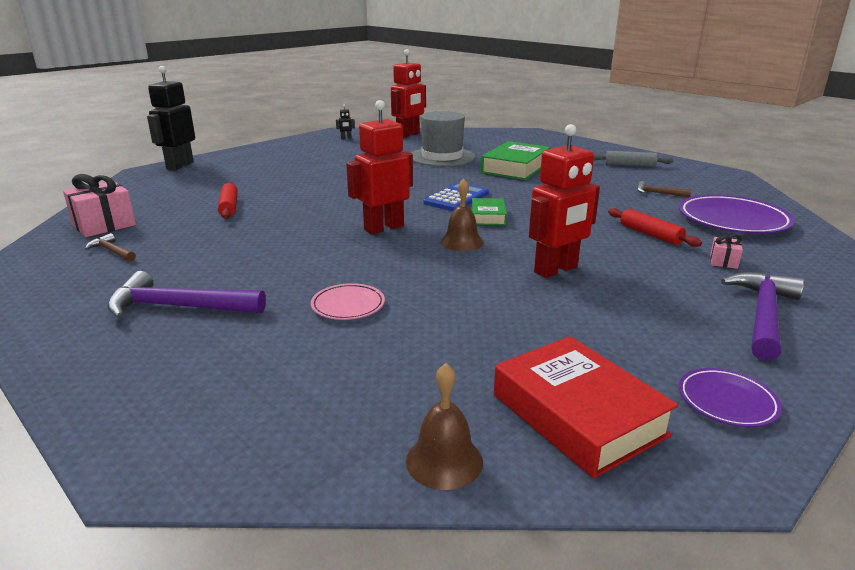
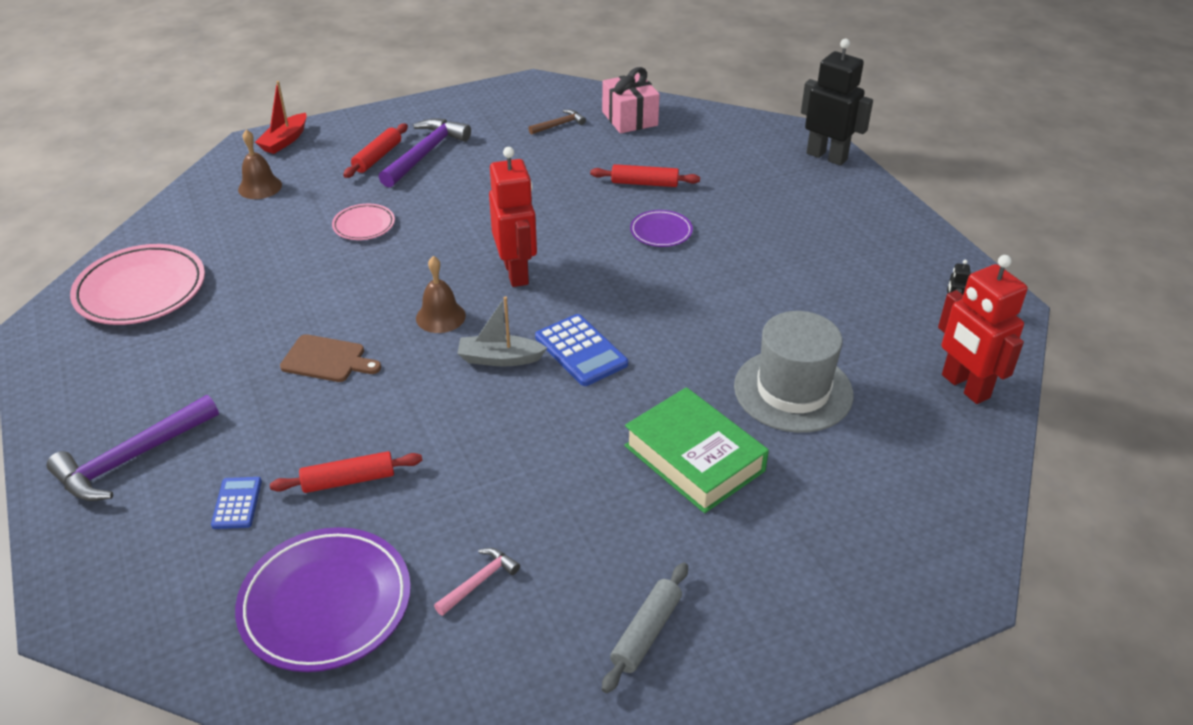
camera: 110 degrees right, 15 degrees up
brown bell [406,363,483,490] -> brown bell moved to [238,130,282,199]
green book [472,198,507,225] -> grey boat [457,296,547,366]
red book [494,336,679,478] -> pink plate [70,244,205,325]
red robot [529,124,600,278] -> brown cutting board [280,334,381,382]
brown hammer [637,181,692,197] -> pink hammer [434,548,520,616]
purple plate [679,368,782,427] -> purple plate moved to [630,210,693,247]
pink gift [710,234,743,269] -> blue calculator [211,477,262,529]
purple hammer [721,272,804,361] -> purple hammer turned 90 degrees clockwise [47,395,219,501]
none -> red boat [255,81,307,154]
none -> red rolling pin [343,123,408,178]

